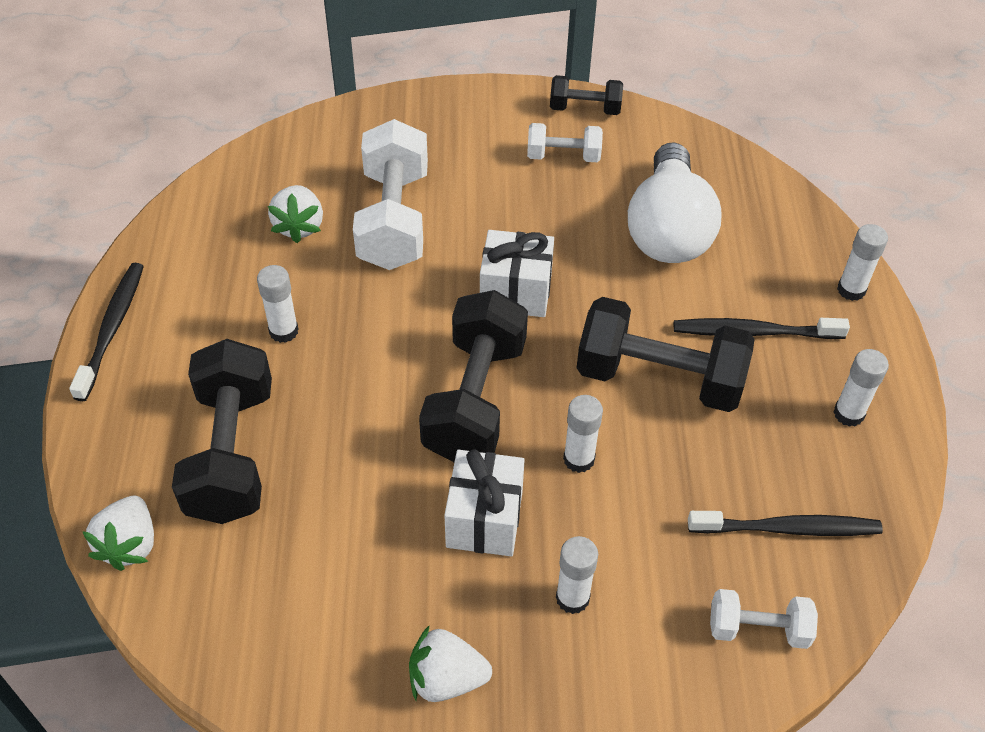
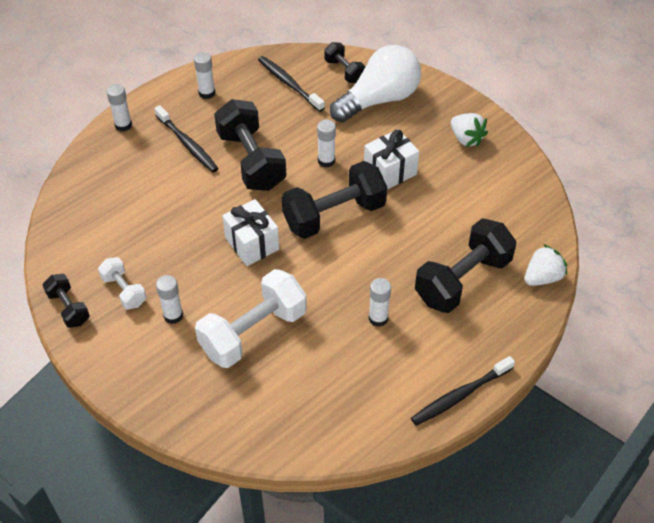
camera: 130 degrees left, 0 degrees up
white strawberry [268,185,323,243] -> none
white glue stick [556,536,598,614] -> white glue stick moved to [156,275,183,324]
white light bulb [628,142,721,263] -> white light bulb moved to [330,45,421,122]
white dumbbell [710,589,818,649] -> black dumbbell [324,42,365,83]

